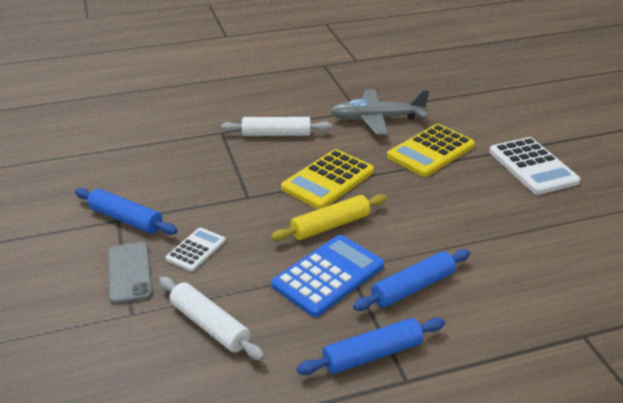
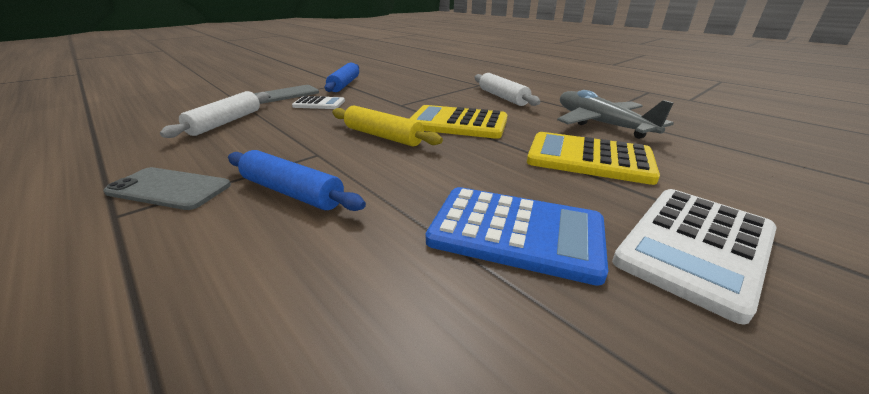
camera: 65 degrees right, 5 degrees down
blue calculator [271,235,384,317] -> blue calculator moved to [426,187,608,286]
blue rolling pin [297,318,445,375] -> grey phone [104,167,231,210]

